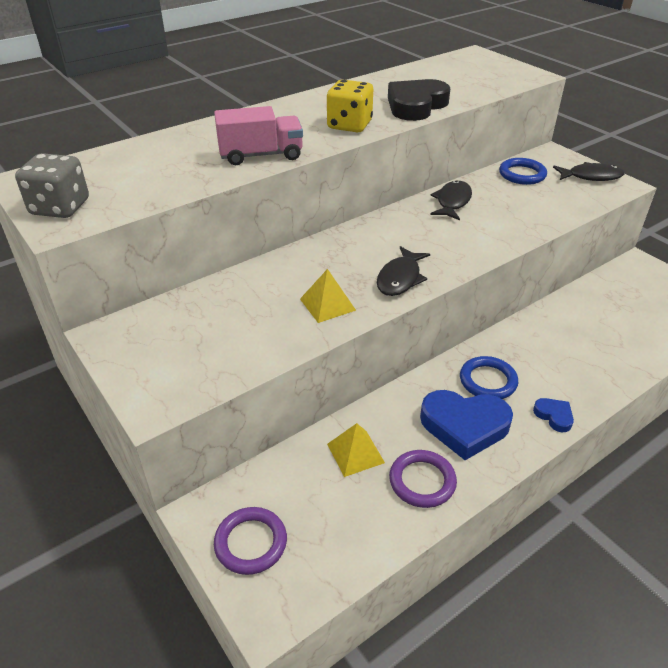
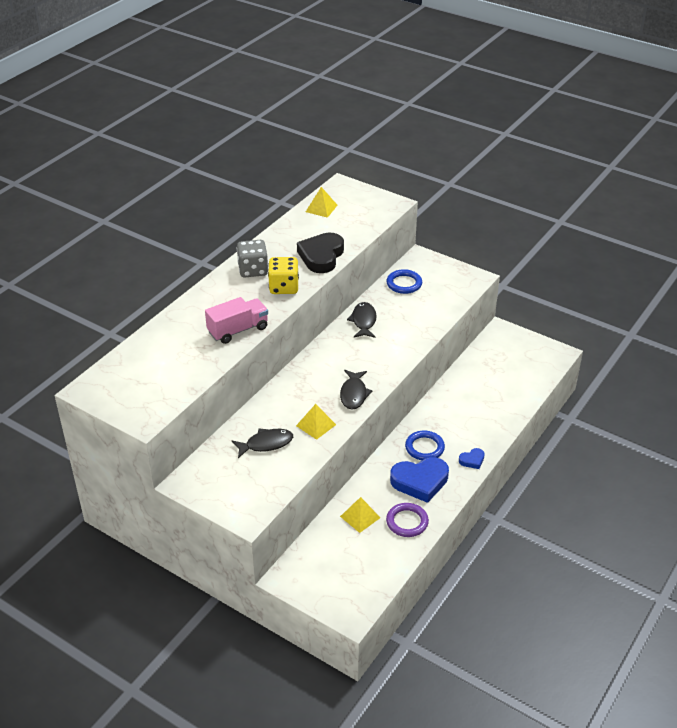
camera: 20 degrees left, 0 degrees up
grey dice [15,153,89,218] -> grey dice moved to [237,240,268,278]
purple ring [214,507,287,575] -> none
blue heart [533,398,574,432] -> blue heart turned 120 degrees clockwise [459,448,485,469]
black fish [553,162,624,181] -> black fish moved to [232,429,293,458]
none -> yellow pyramid [306,187,338,218]

